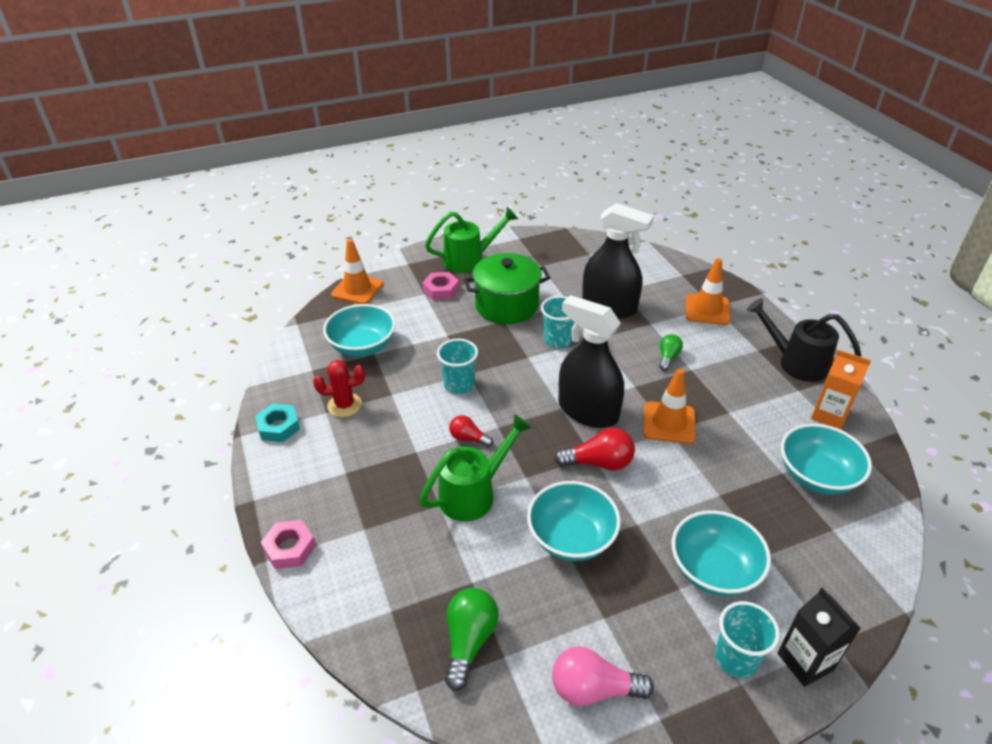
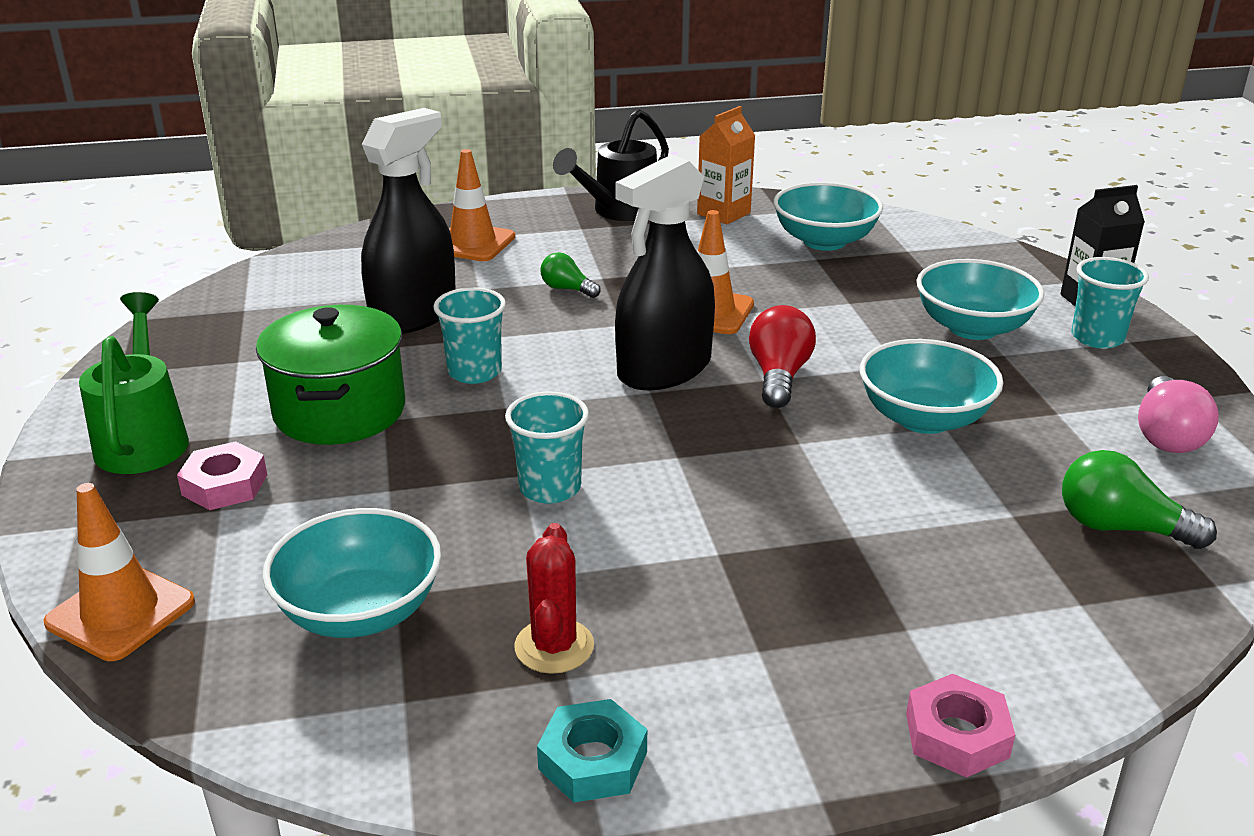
camera: 80 degrees left, 10 degrees down
green watering can [419,414,532,522] -> none
red light bulb [449,415,493,447] -> none

